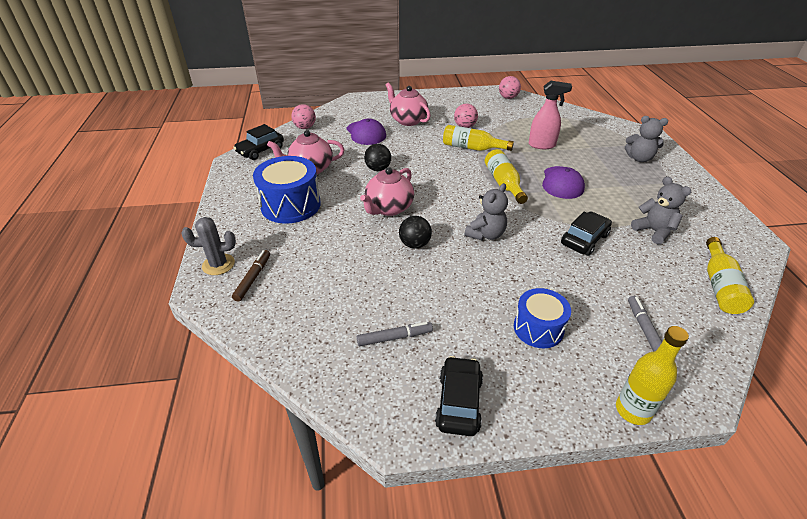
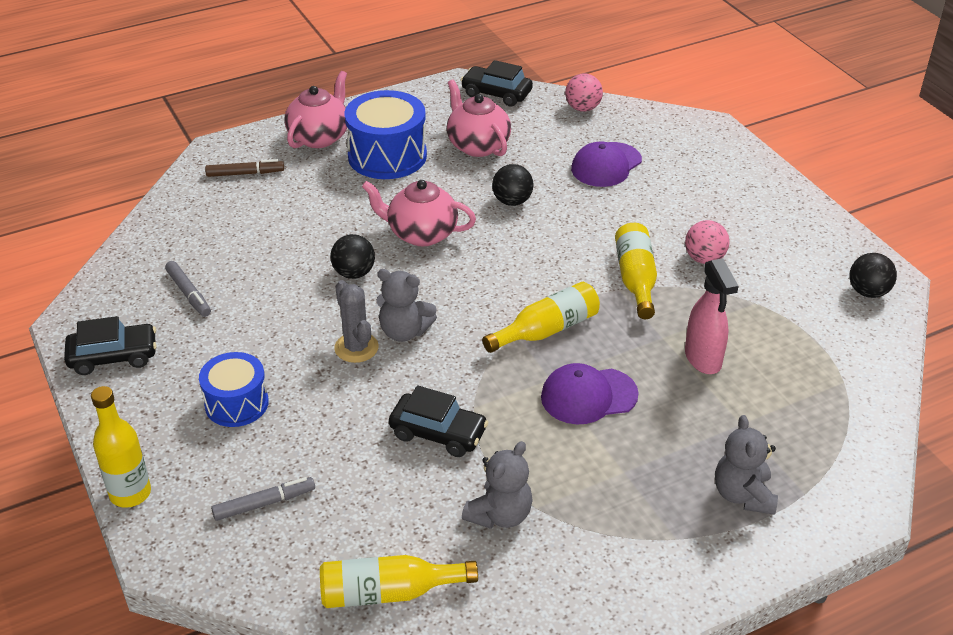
camera: 70 degrees right, 0 degrees up
grey cactus [181,217,236,275] -> grey cactus moved to [334,280,379,363]
pink teapot [386,82,431,126] -> pink teapot moved to [284,71,347,148]
pink ball [499,76,521,99] -> black ball [850,253,897,298]

